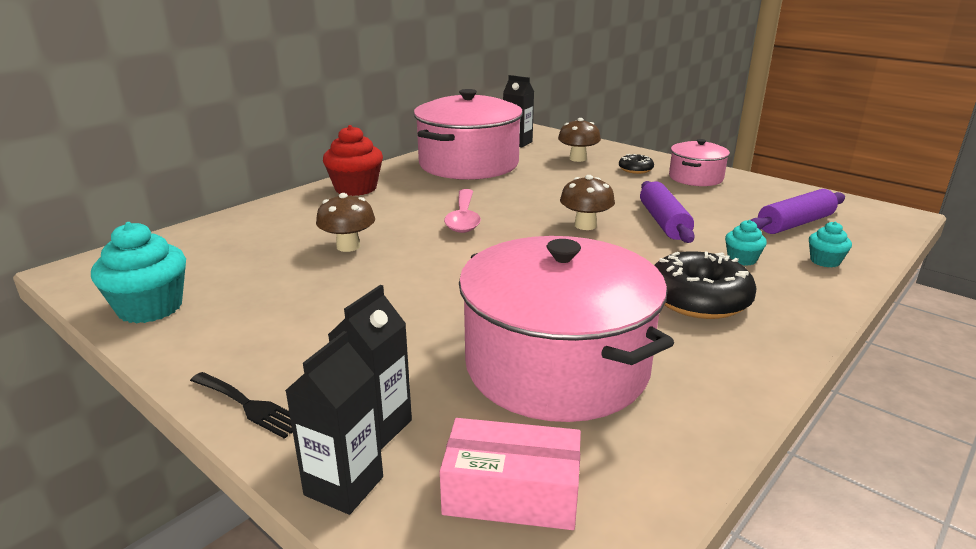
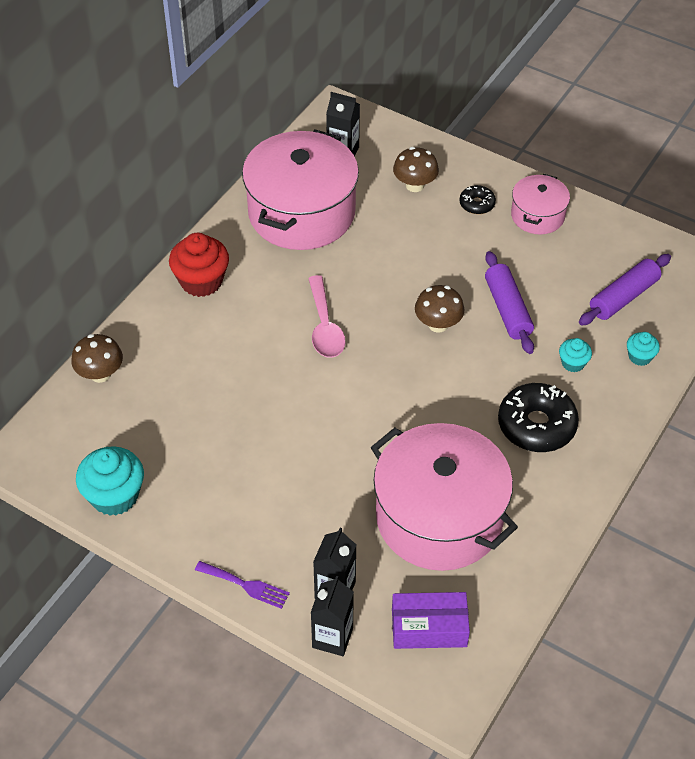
camera: 10 degrees left, 25 degrees up
black fork [190,372,293,439] -> purple fork [195,561,290,609]
brown mushroom [316,193,375,252] -> brown mushroom moved to [71,334,123,383]
pink box [440,418,581,530] -> purple box [392,592,470,649]

